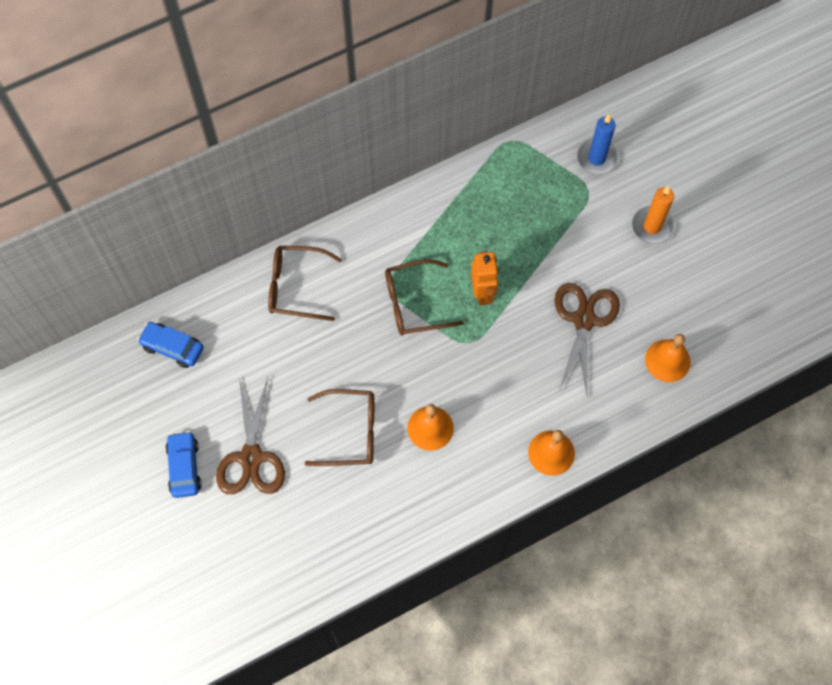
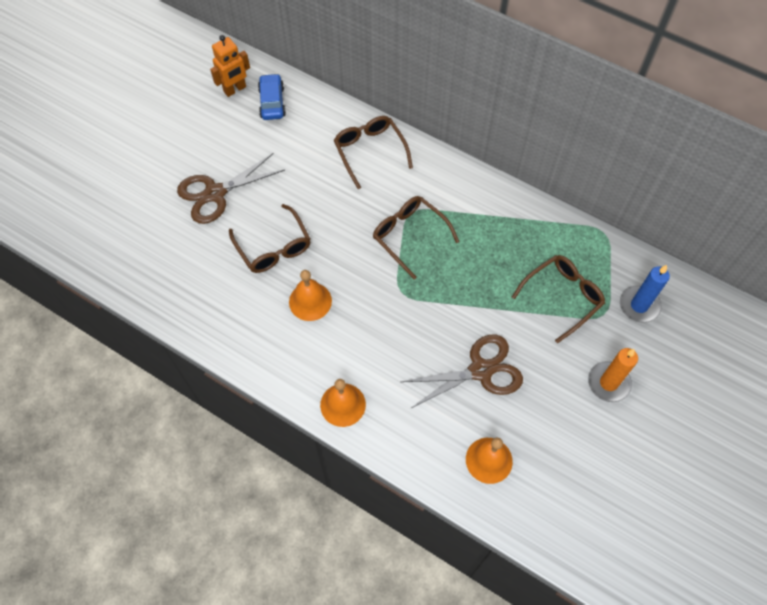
camera: 60 degrees right, 5 degrees down
blue car [165,431,202,498] -> none
orange robot [471,251,499,305] -> orange robot moved to [210,35,250,97]
none -> brown glasses [512,255,605,343]

